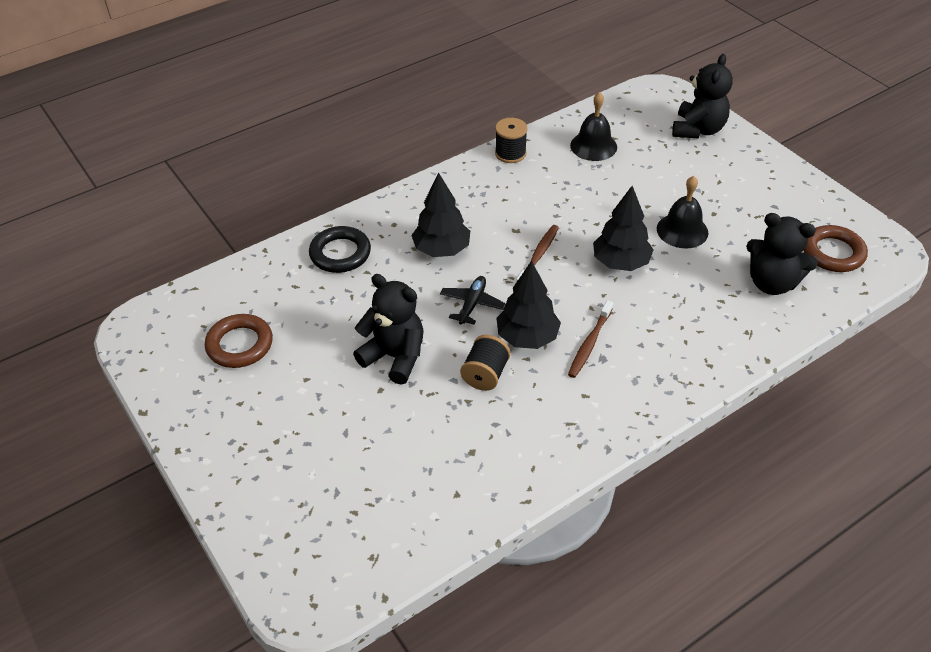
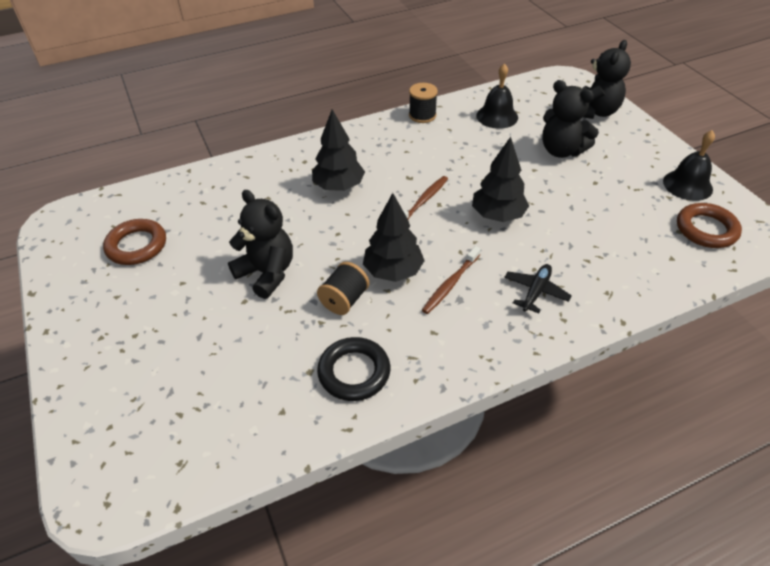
camera: 10 degrees right, 0 degrees up
black ring [309,226,371,273] -> black ring moved to [317,337,390,401]
black plane [440,276,506,324] -> black plane moved to [504,264,572,313]
black bell [657,176,708,248] -> black bell moved to [663,130,715,201]
black teddy bear [746,213,818,295] -> black teddy bear moved to [542,80,599,158]

